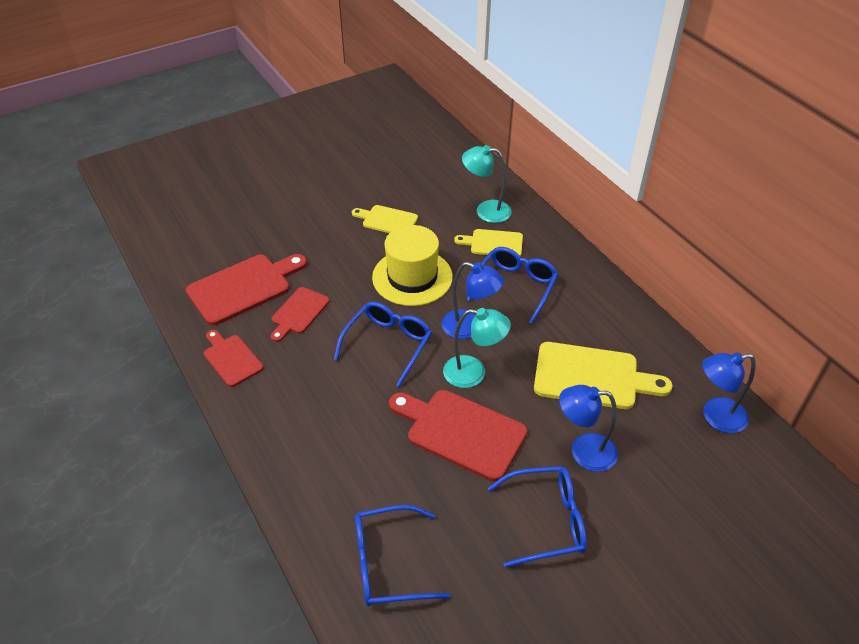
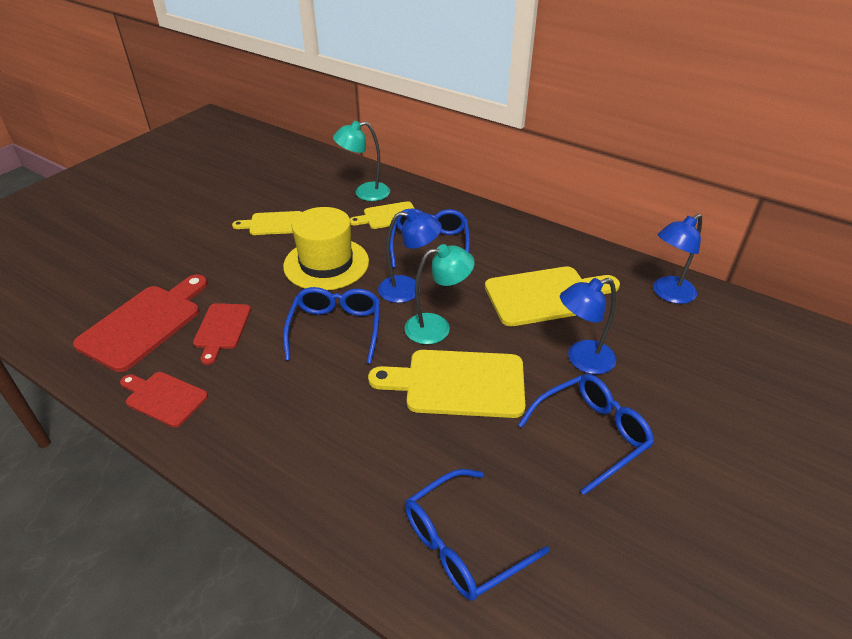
camera: 25 degrees left, 5 degrees down
red cutting board [389,390,527,482] -> yellow cutting board [368,350,525,418]

